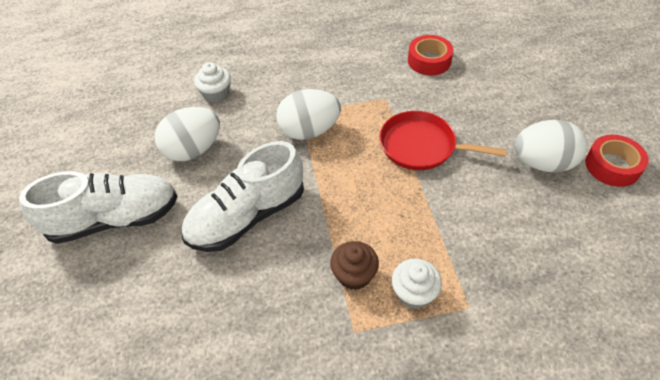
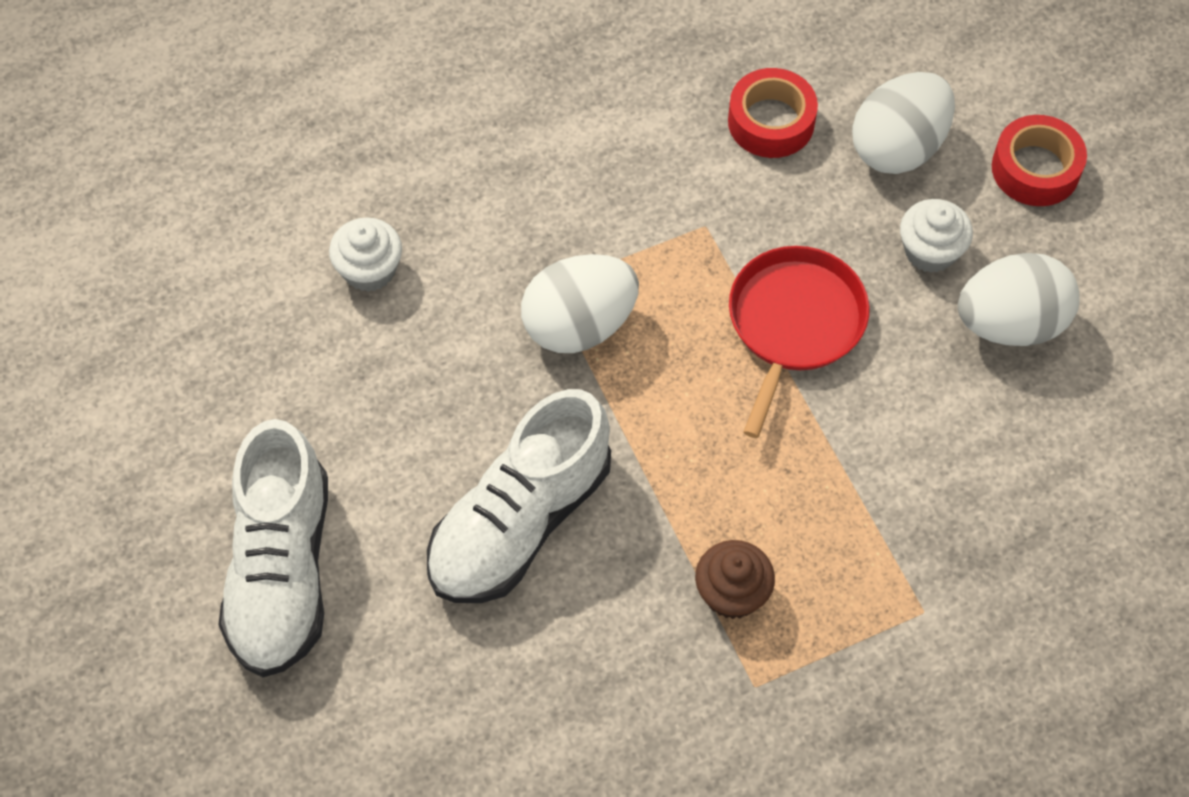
camera: 15 degrees left, 10 degrees up
white shoe [19,171,178,244] -> white shoe turned 120 degrees clockwise [218,419,328,677]
white egg [155,107,220,161] -> white egg moved to [852,72,955,174]
red pan [379,111,506,170] -> red pan turned 105 degrees clockwise [729,246,870,438]
white cupcake [392,259,442,309] -> white cupcake moved to [900,199,973,273]
red tape [585,135,649,187] -> red tape moved to [992,115,1087,206]

